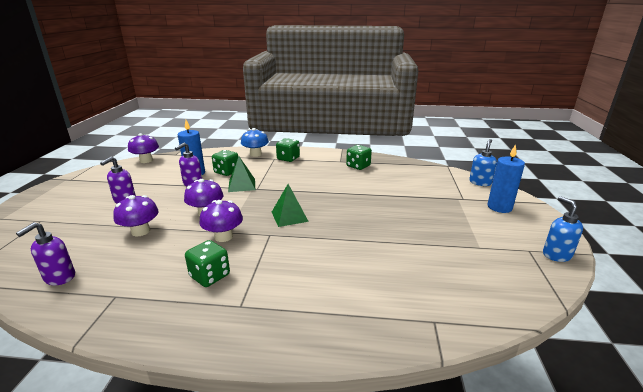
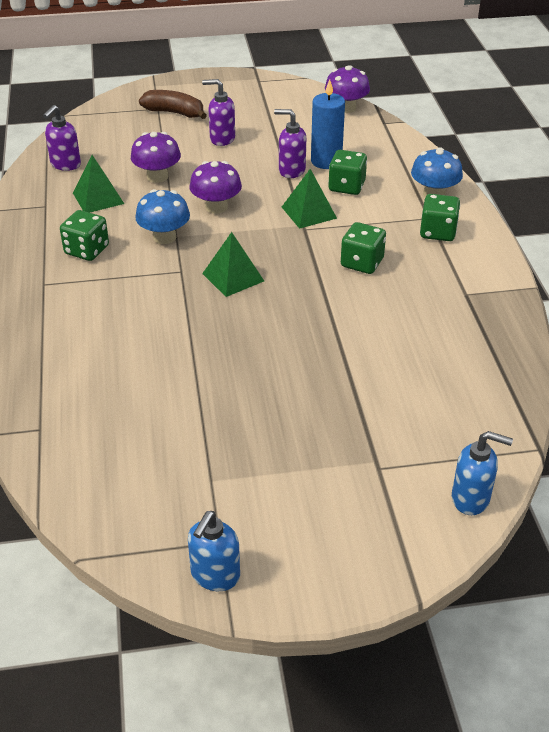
camera: 75 degrees right, 15 degrees up
purple soap dispenser [16,222,75,285] -> purple soap dispenser turned 75 degrees counterclockwise [43,105,81,171]
purple mushroom [199,200,243,242] -> blue mushroom [135,189,190,244]
green dice [346,145,372,170] -> green dice moved to [341,222,386,274]
blue candle [488,144,525,213] -> none
blue soap dispenser [543,196,583,262] -> blue soap dispenser turned 150 degrees clockwise [188,511,240,591]
none -> green pyramid [73,155,124,213]
none -> brown banana [139,90,207,119]

